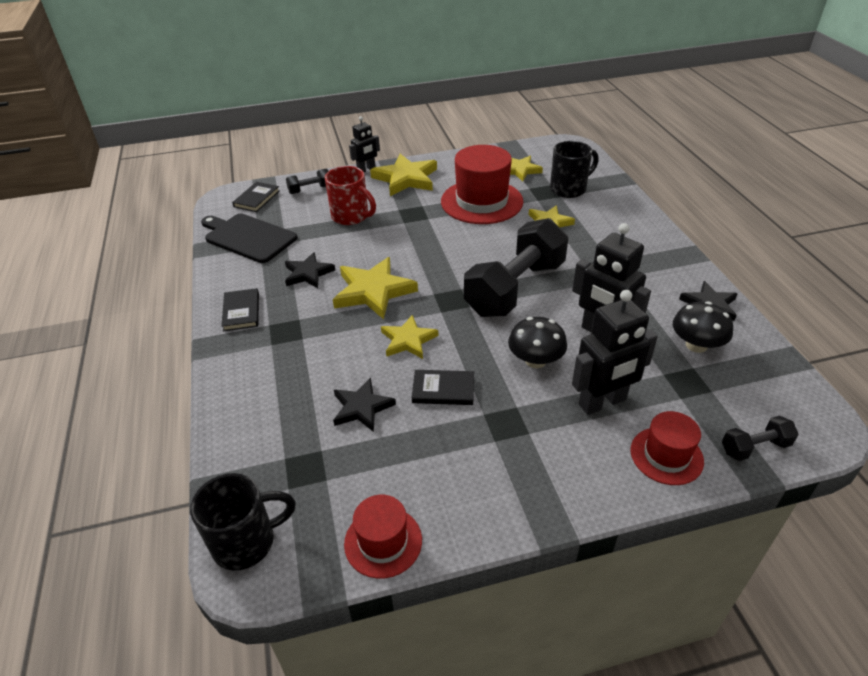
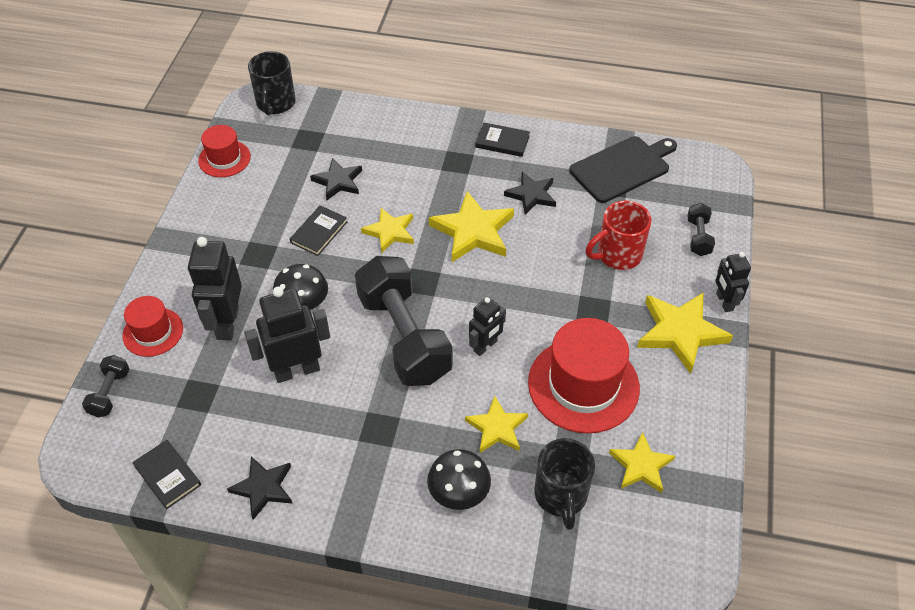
camera: 115 degrees right, 10 degrees up
black book [232,182,280,212] -> black book moved to [132,440,201,509]
black mushroom [673,301,733,353] -> black mushroom moved to [427,449,491,510]
none -> black robot [469,297,506,356]

